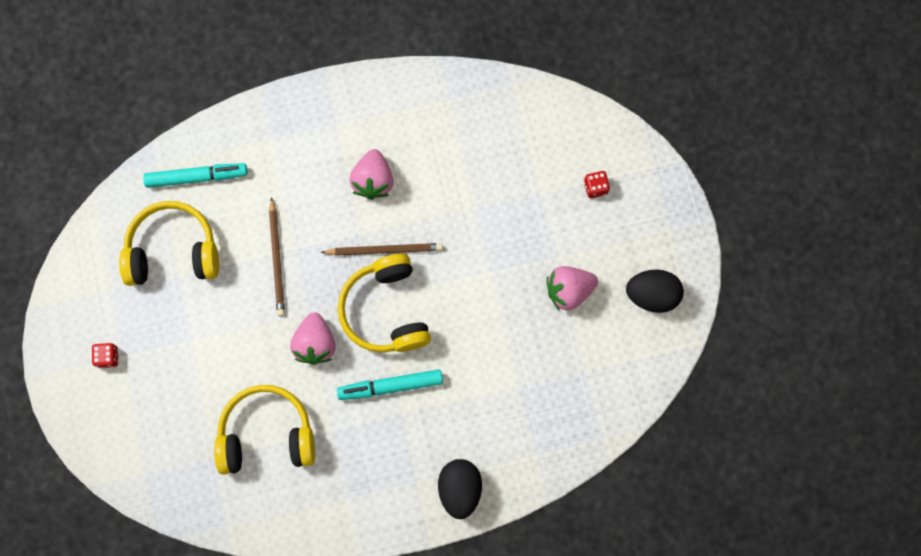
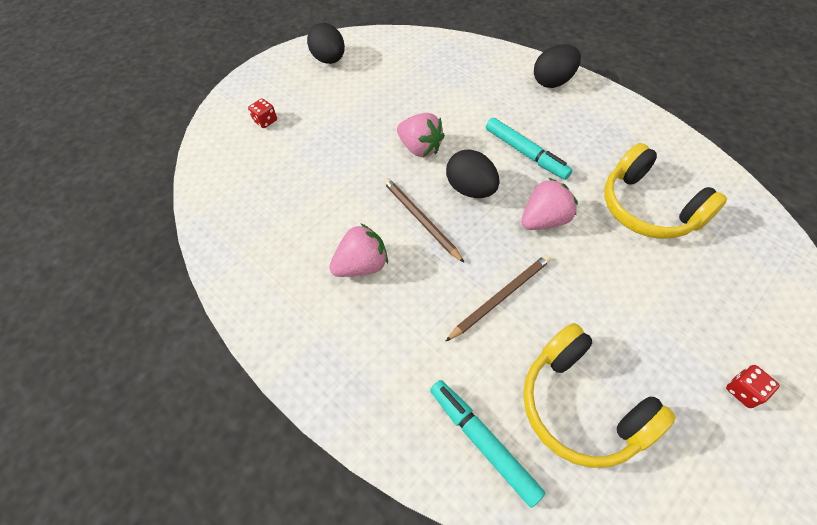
camera: 120 degrees left, 20 degrees down
yellow headphones [338,254,431,353] -> black egg [446,149,500,198]
pink strawberry [546,266,598,311] -> pink strawberry moved to [397,113,445,157]

